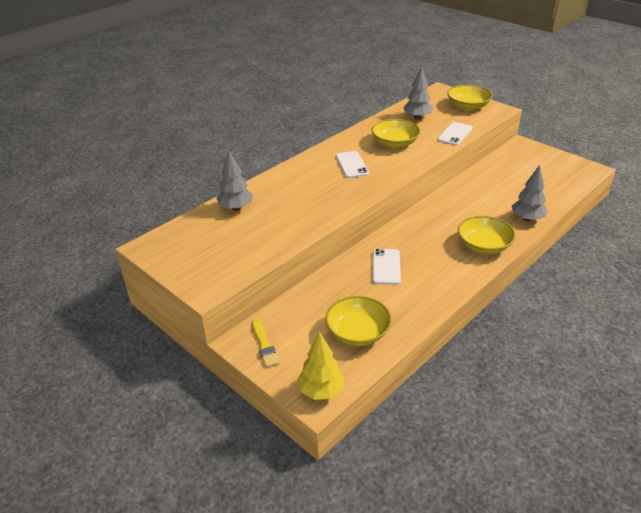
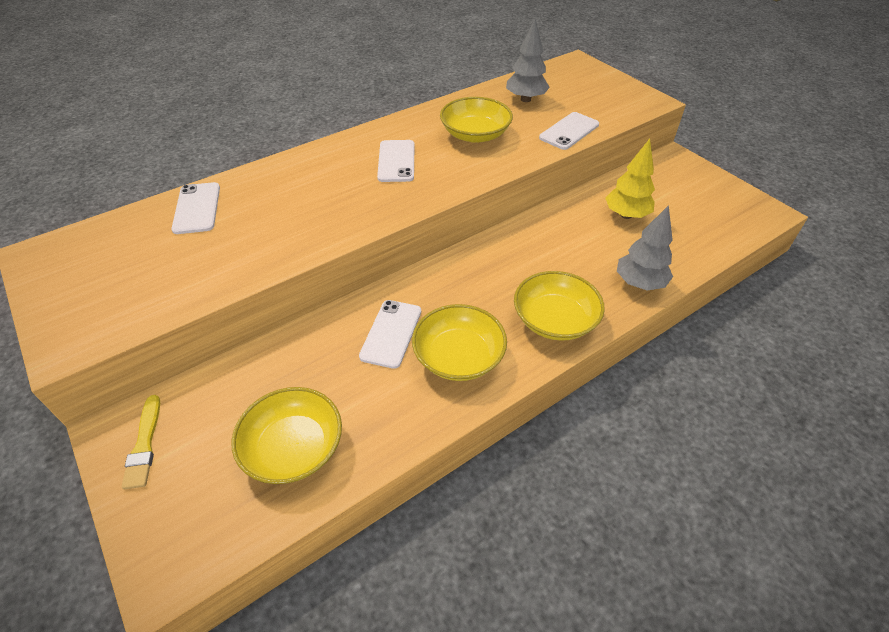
camera: 10 degrees right, 10 degrees up
grey tree [216,151,253,211] -> white phone [171,182,220,234]
yellow tree [297,331,344,400] -> yellow tree moved to [605,139,655,219]
yellow bowl [447,85,493,110] -> yellow bowl moved to [412,304,507,381]

